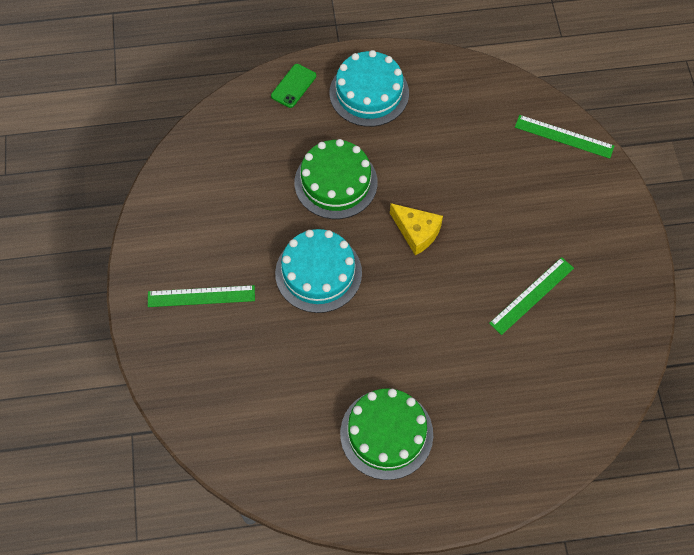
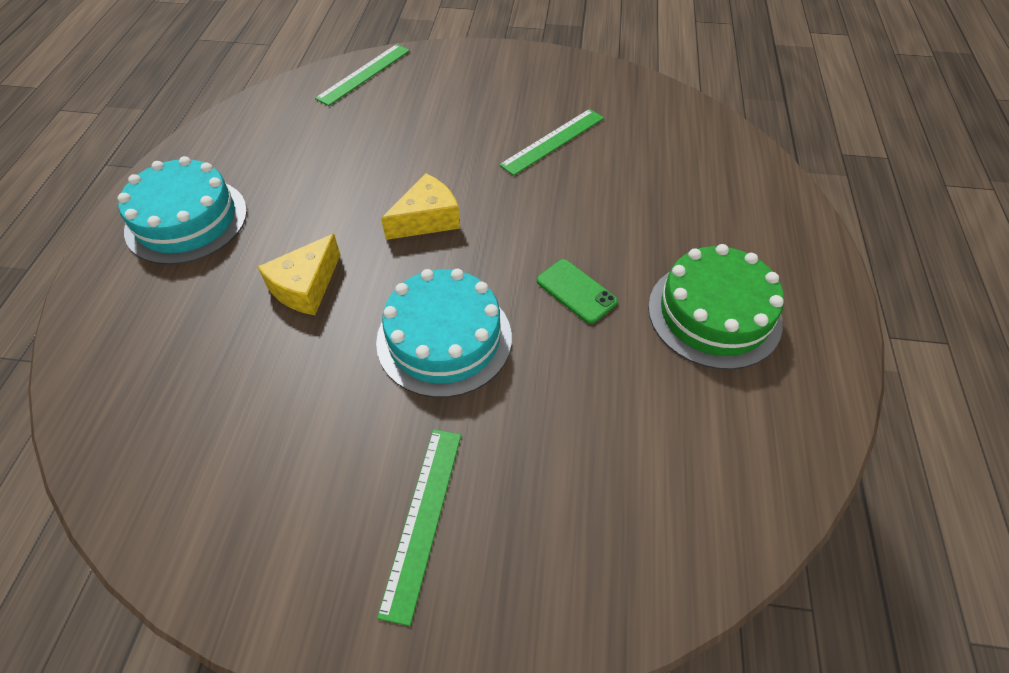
camera: 75 degrees left, 10 degrees down
green phone [271,64,316,108] -> green phone moved to [537,259,618,324]
green cake [294,139,378,219] -> yellow cheese [258,234,340,315]
green ruler [489,257,574,335] -> green ruler turned 75 degrees clockwise [499,109,604,176]

